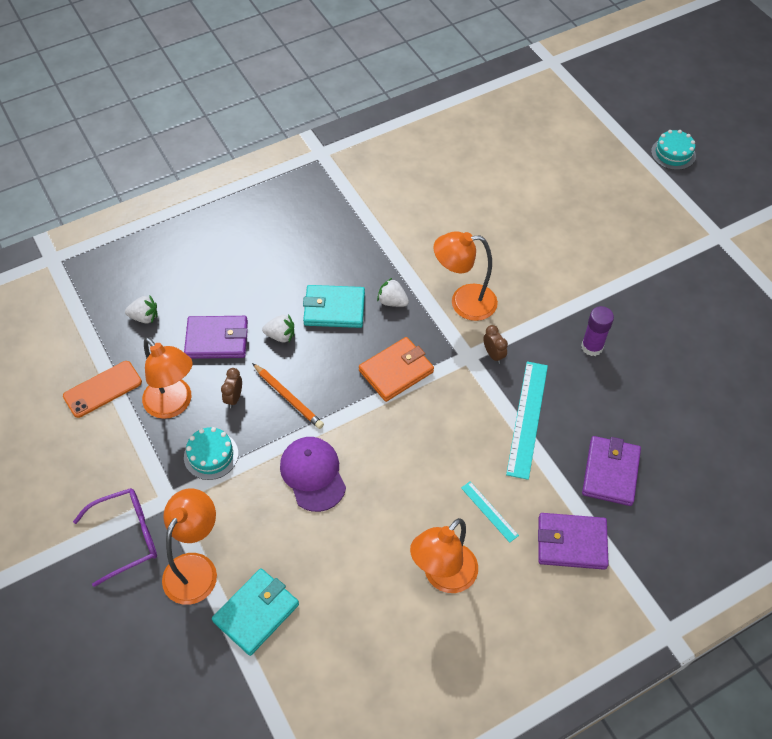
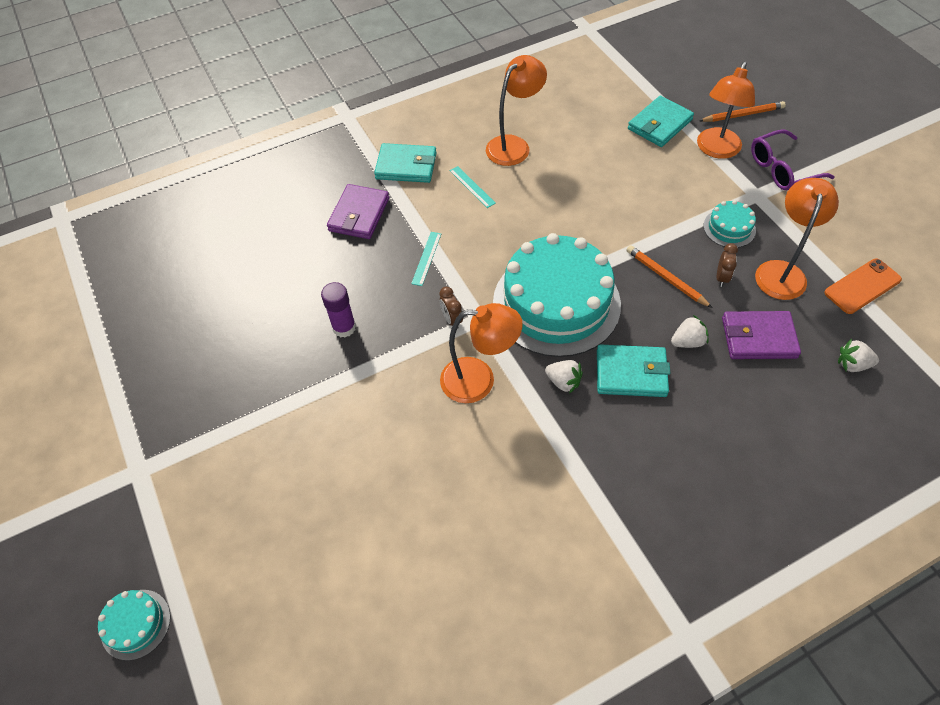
camera: 175 degrees left, 0 degrees up
orange lamp [142,337,192,419] -> orange lamp turned 60 degrees clockwise [755,178,839,300]
white strawberry [262,314,294,343] -> white strawberry turned 150 degrees clockwise [671,315,709,348]
purple cap [280,437,346,512] -> none
orange wallet [359,337,434,402] -> turquoise cake [493,233,621,357]
turquoise ruler [506,361,548,480] -> turquoise ruler [411,232,441,286], size x0.53
purple wallet [538,513,609,570] -> turquoise wallet [374,143,437,183]
none -> orange pencil [699,101,786,122]

